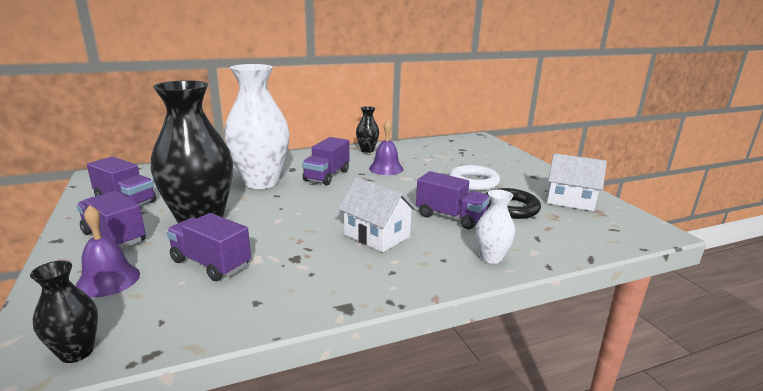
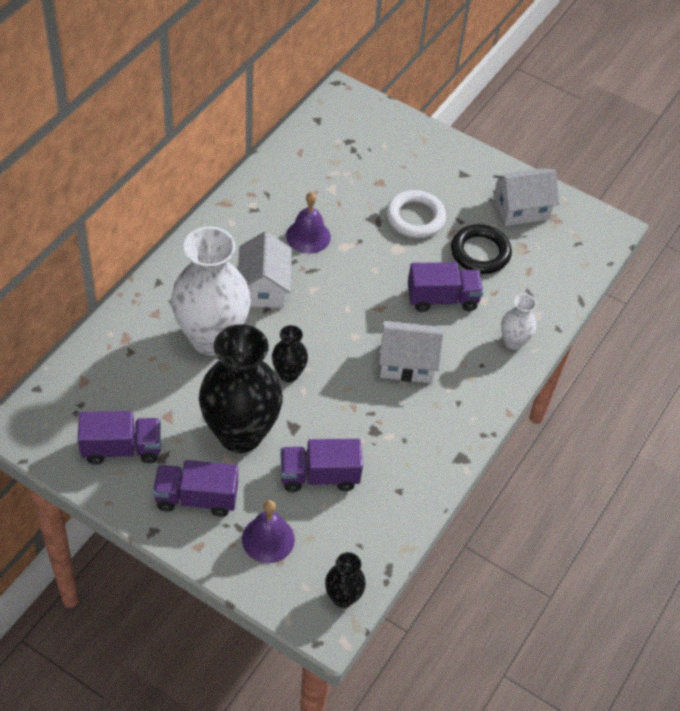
camera: 40 degrees left, 30 degrees up
purple truck [302,137,349,185] -> white house [238,231,292,308]
black vase [356,106,379,153] -> black vase moved to [272,325,308,382]

